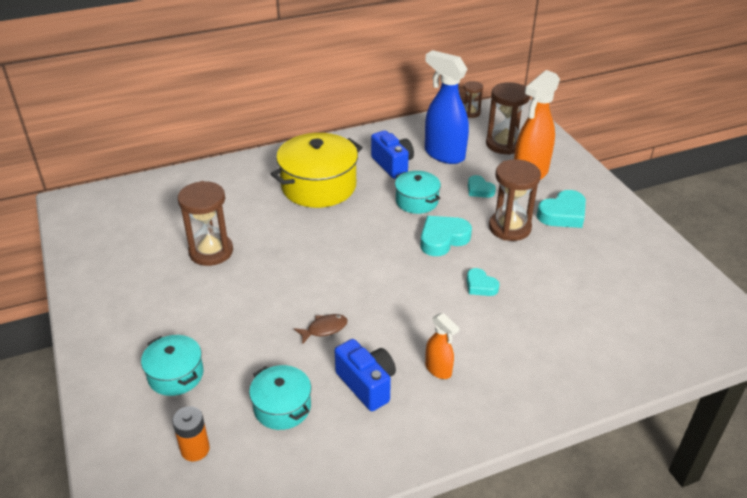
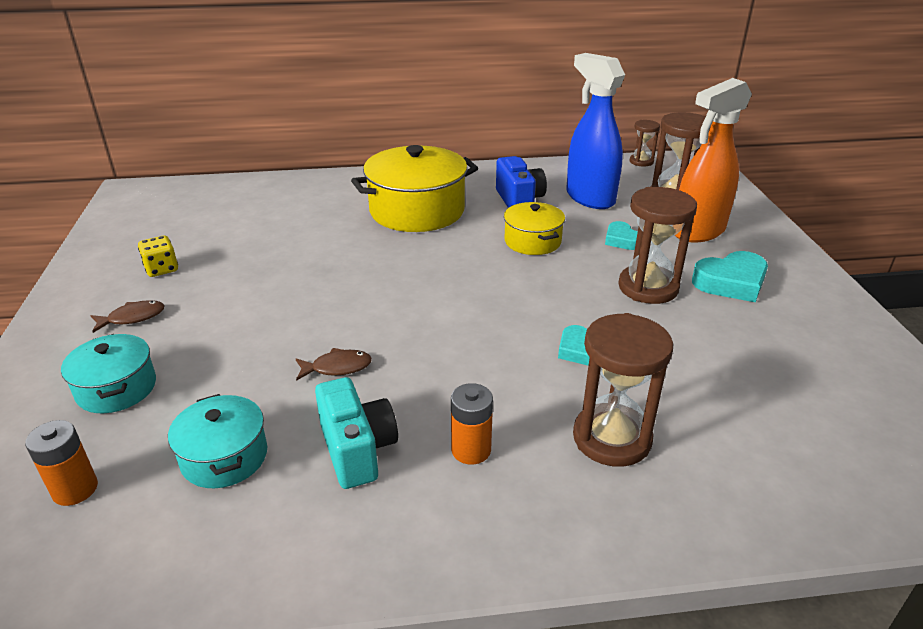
camera: 15 degrees right, 5 degrees down
brown hourglass [178,181,233,266] -> brown hourglass moved to [573,313,673,467]
blue camera [335,339,396,411] -> turquoise camera [315,377,398,489]
turquoise pot [395,171,441,214] -> yellow pot [504,202,565,255]
turquoise heart [421,216,472,256] -> none
orange spray bottle [425,313,459,379] -> orange battery [451,383,493,465]
none -> brown fish [91,300,165,333]
none -> yellow dice [138,236,178,277]

